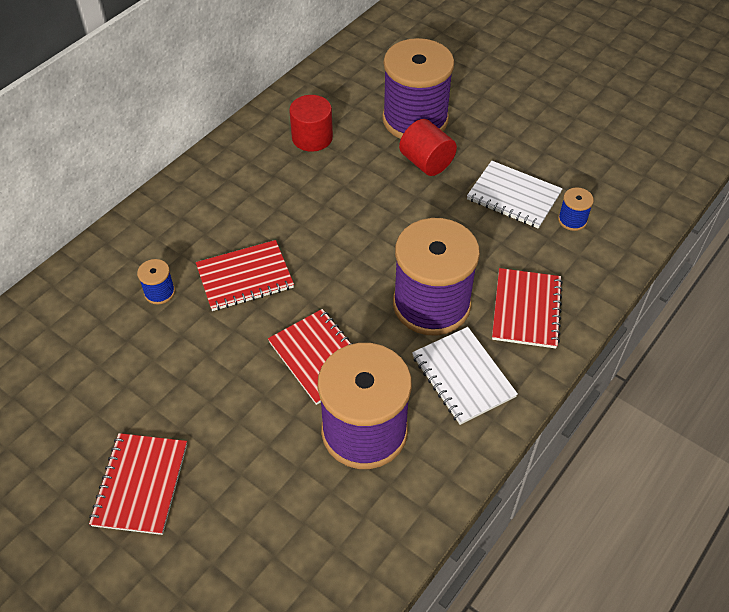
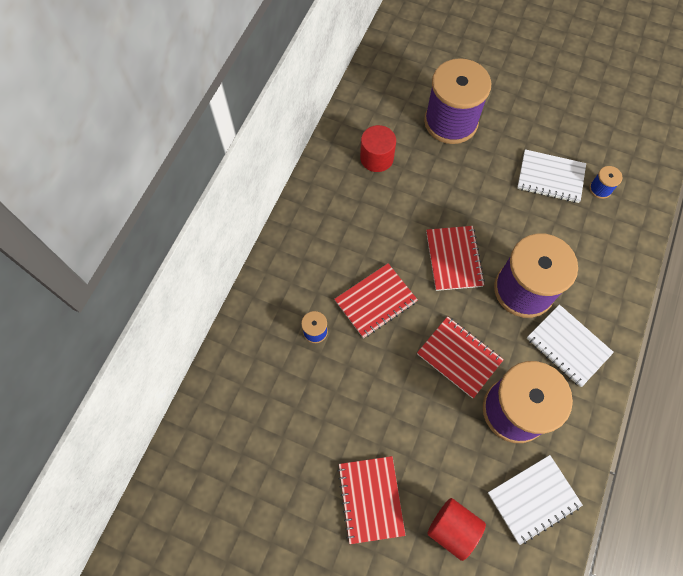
camera: 15 degrees left, 15 degrees up
red cylinder [399,119,457,176] -> red cylinder moved to [427,498,486,561]
red notebook [492,268,563,348] -> red notebook moved to [426,226,485,291]
none -> white notebook [488,455,583,545]

